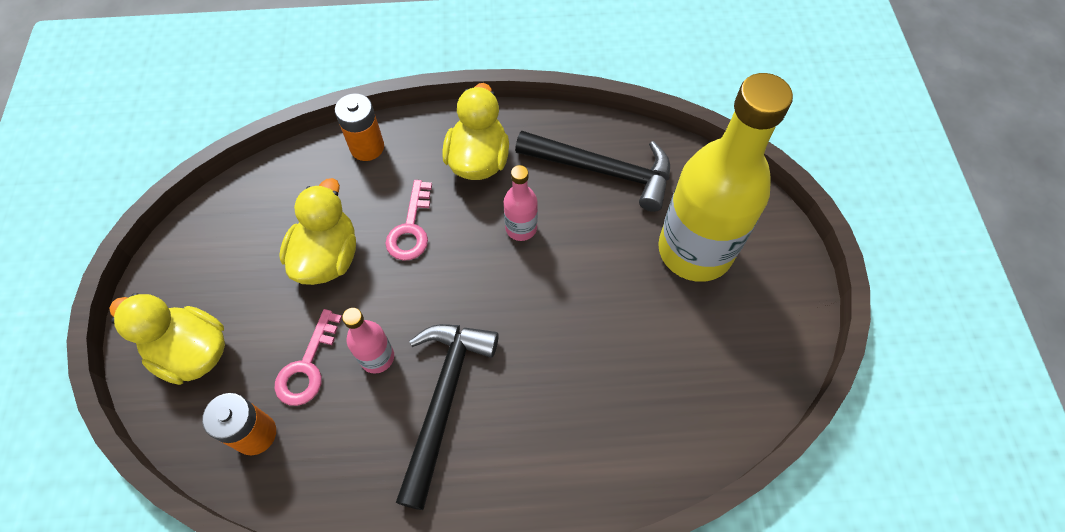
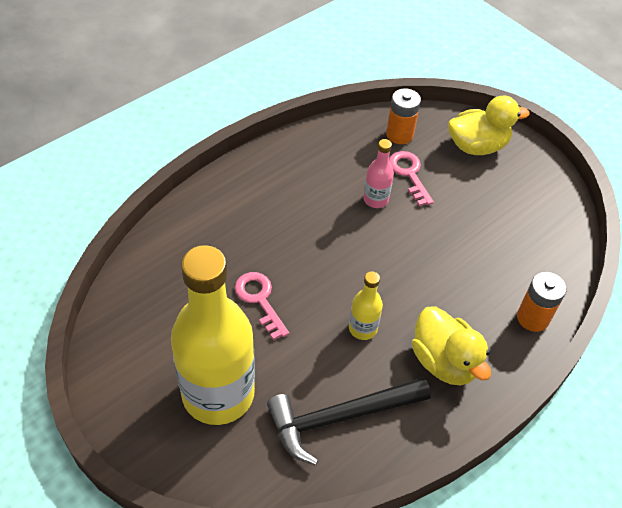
camera: 140 degrees right, 10 degrees down
yellow duck [279,178,356,285] -> none
pink key [385,180,432,261] -> pink key moved to [235,272,289,340]
black hammer [396,324,499,510] -> none
pink bottle [504,165,538,241] -> yellow bottle [349,272,383,340]

